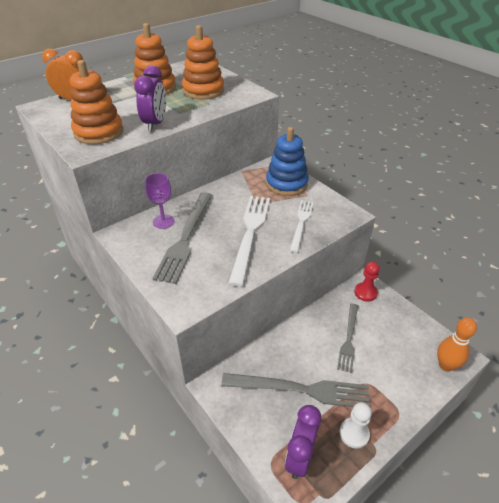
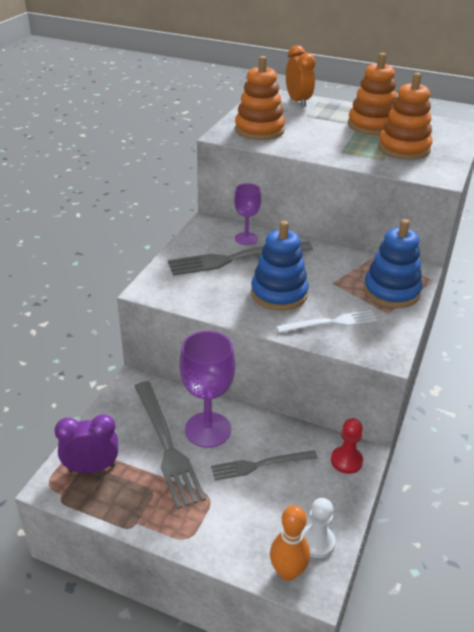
camera: 60 degrees right, 5 degrees down
purple clock [134,66,166,131] -> none
white fork [228,196,270,287] -> blue stacking toy [251,221,309,311]
white pawn [340,402,372,449] -> white pawn moved to [303,498,335,558]
none -> purple goblet [179,331,235,448]

